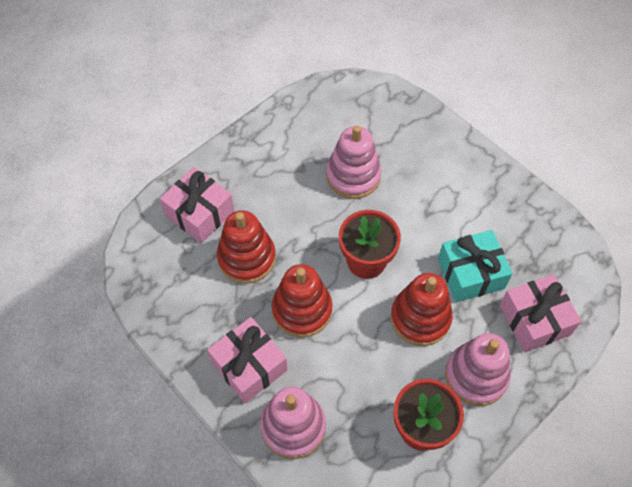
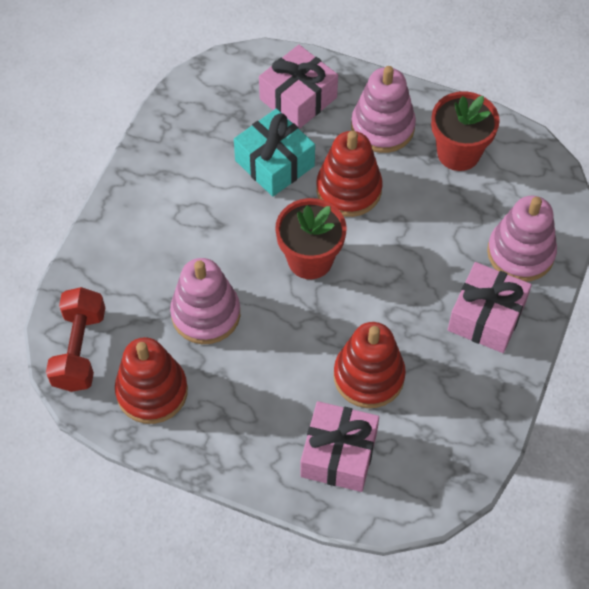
camera: 115 degrees left, 0 degrees up
red stacking toy [272,264,332,337] -> red stacking toy moved to [115,337,188,424]
none -> red dumbbell [46,287,105,392]

